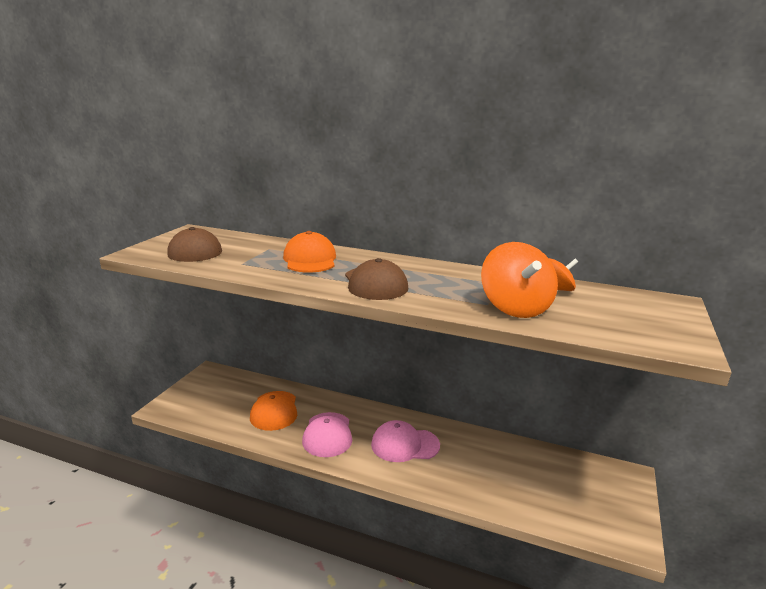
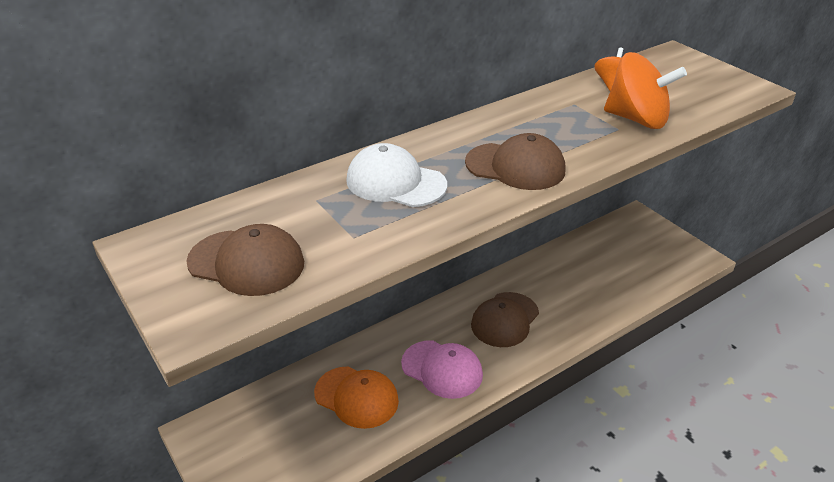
camera: 55 degrees left, 15 degrees up
orange cap [283,231,336,273] -> white cap [346,143,447,207]
pink cap [371,420,440,462] -> brown cap [471,292,539,347]

